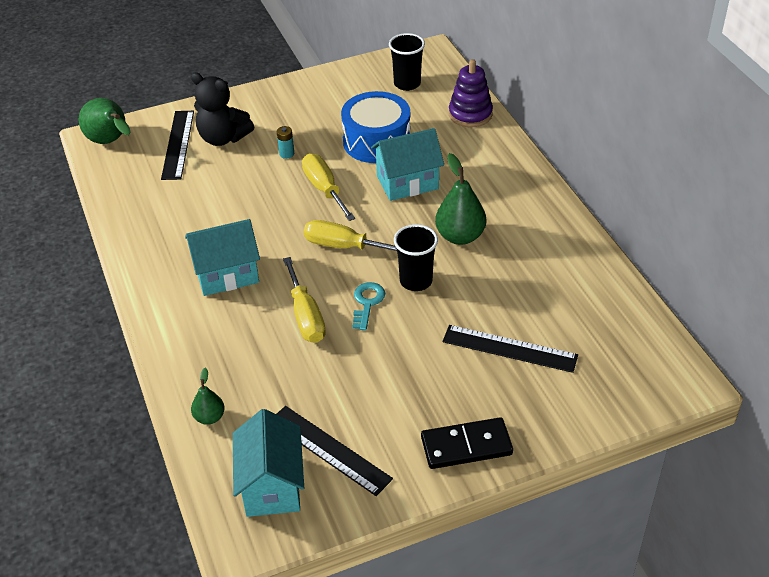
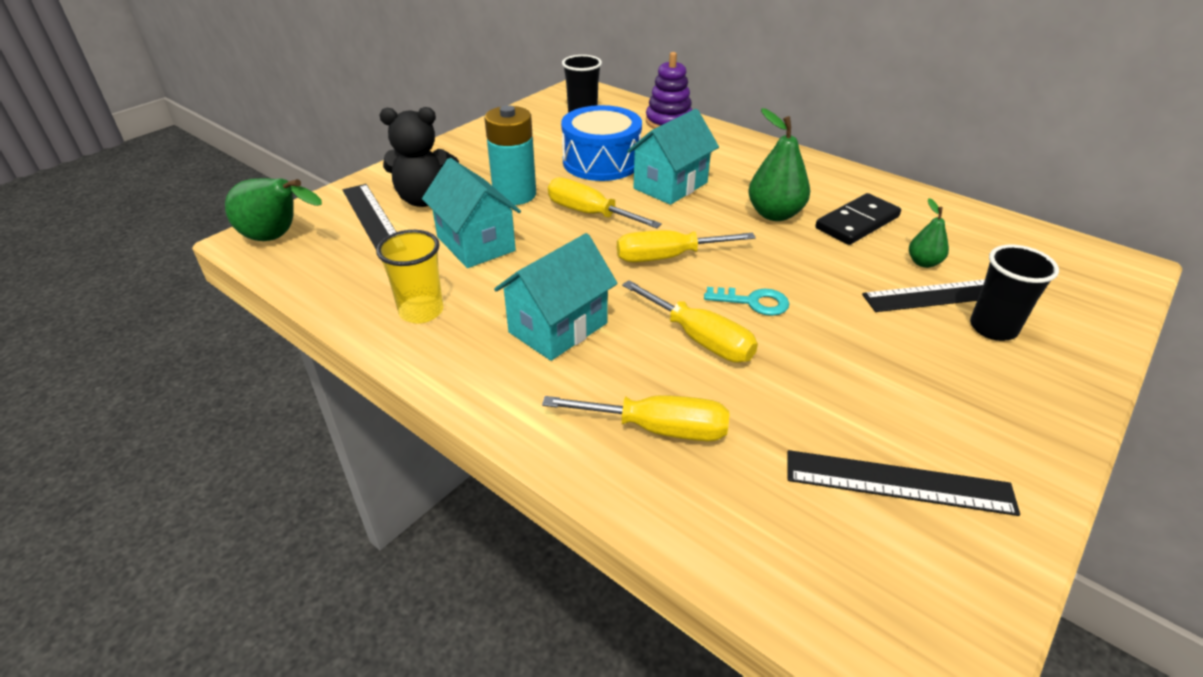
camera: 30 degrees left, 5 degrees down
green pear [191,368,225,425] -> green pear moved to [909,198,949,268]
turquoise house [233,409,304,517] -> turquoise house moved to [422,158,521,268]
turquoise battery [277,126,294,159] -> turquoise battery [484,105,536,205], size x2.32
turquoise key [352,282,385,331] -> turquoise key turned 120 degrees clockwise [704,287,789,316]
black cup [394,224,438,291] -> black cup moved to [970,245,1059,341]
black domino [421,417,513,469] -> black domino moved to [815,193,901,245]
none -> yellow cup [376,230,443,324]
none -> yellow screwdriver [542,395,729,441]

